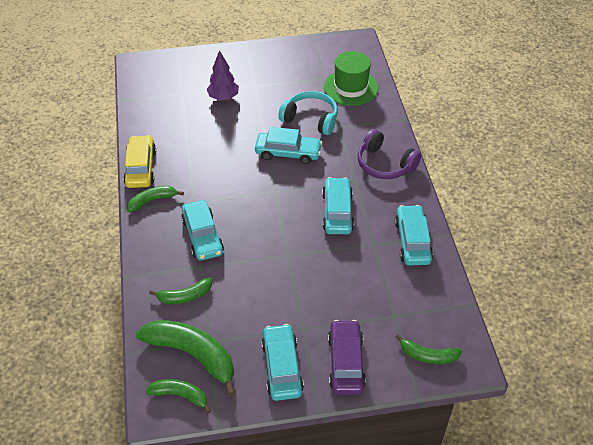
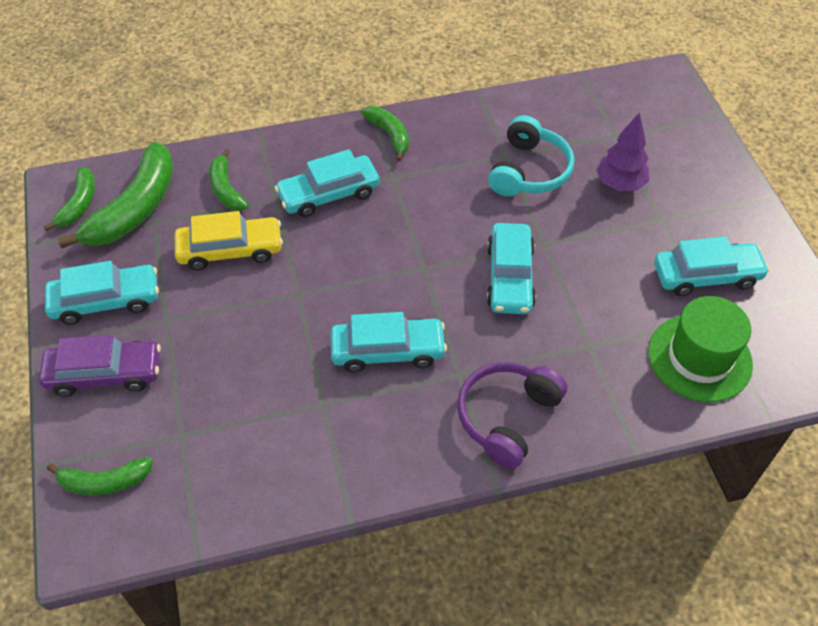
camera: 85 degrees right, 5 degrees up
yellow car [123,135,156,188] -> yellow car moved to [175,211,283,271]
turquoise headphones [278,91,338,135] -> turquoise headphones moved to [488,115,574,196]
turquoise car [395,205,433,266] -> turquoise car moved to [654,237,770,296]
green banana [395,334,462,364] -> green banana turned 105 degrees counterclockwise [47,457,153,495]

